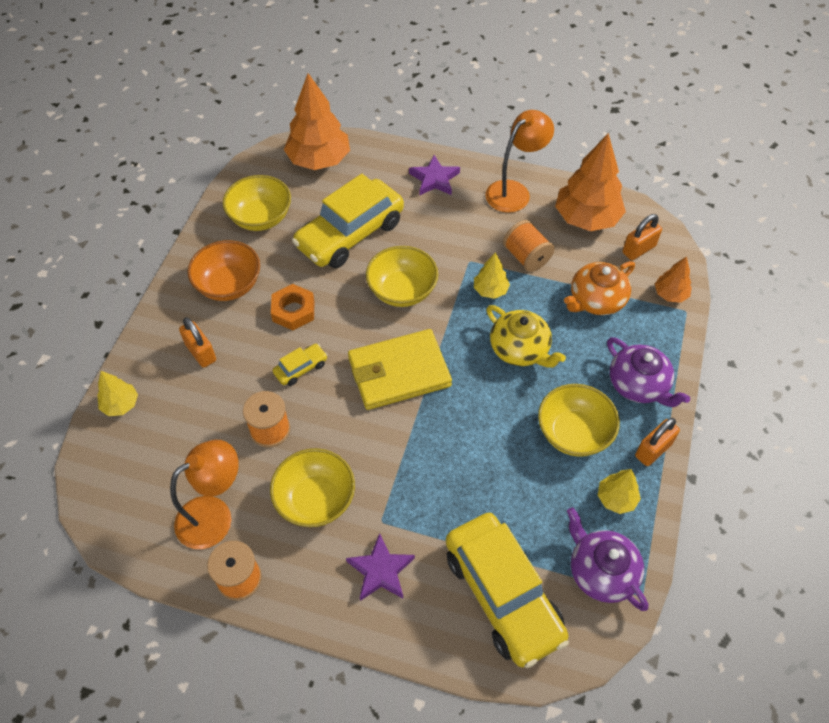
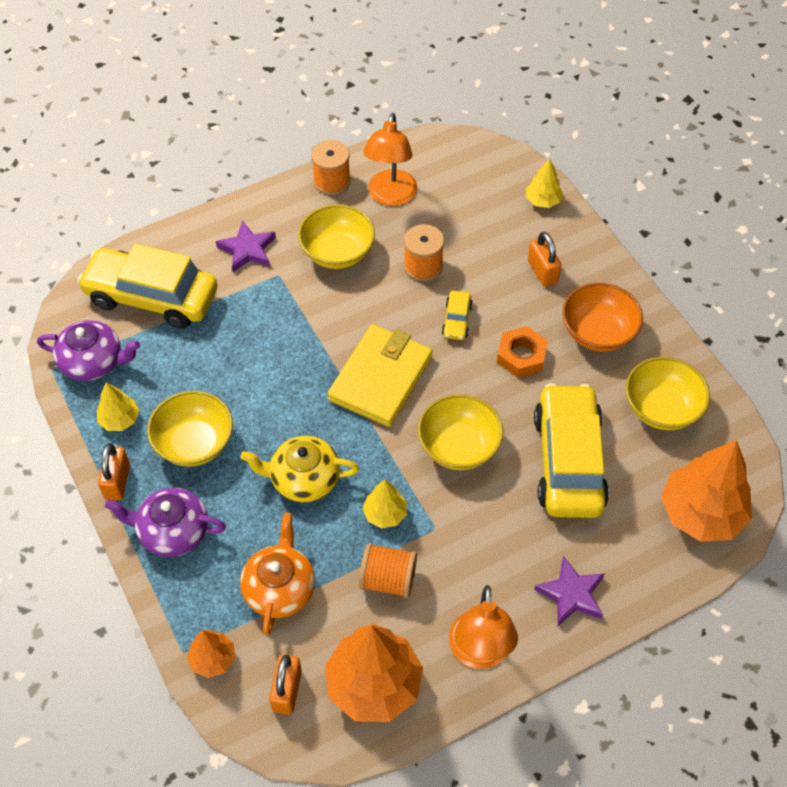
camera: 135 degrees right, 0 degrees up
orange padlock [179,317,216,368] -> orange padlock turned 60 degrees clockwise [528,232,561,287]

